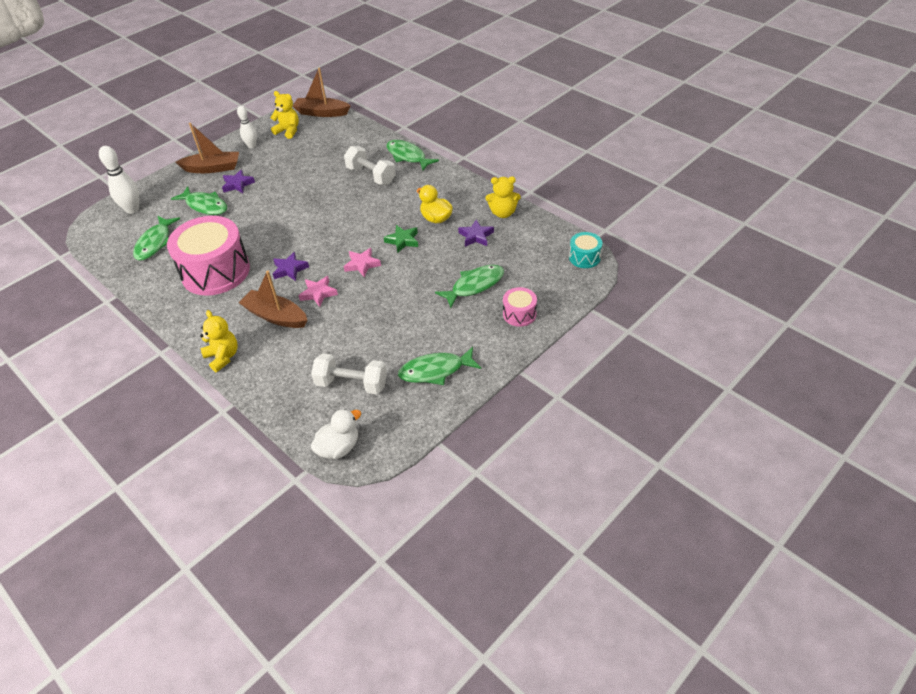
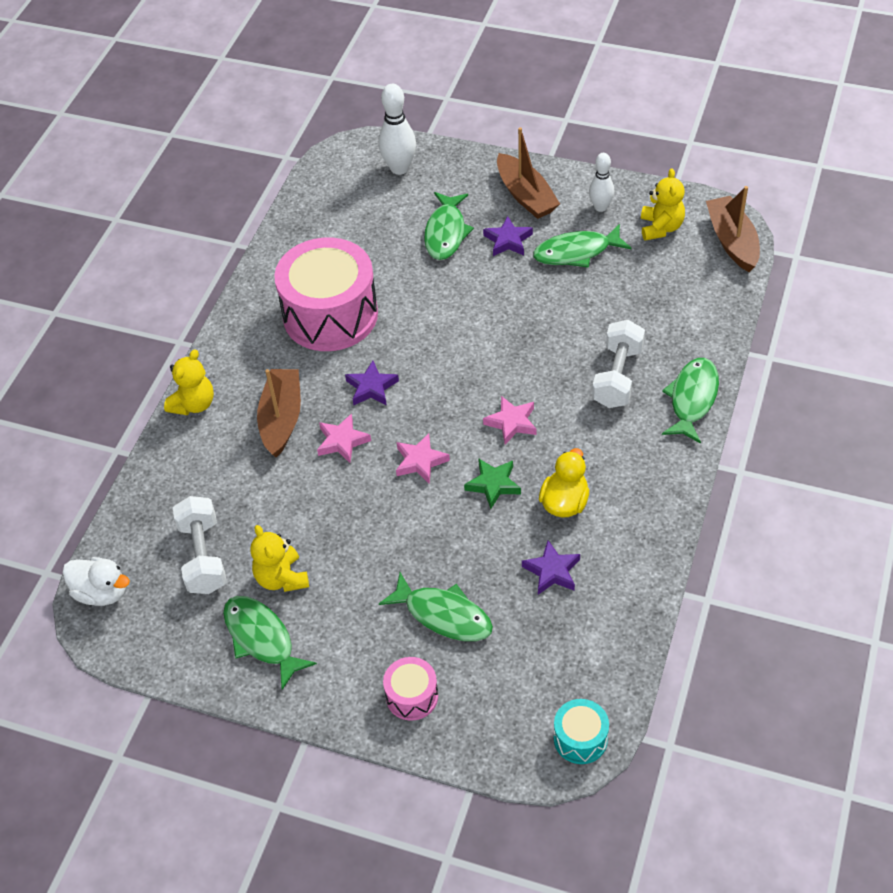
camera: 65 degrees right, 5 degrees up
green fish [133,216,180,261] -> green fish moved to [533,224,632,268]
yellow teddy bear [485,177,521,218] -> yellow teddy bear moved to [250,525,309,592]
none -> pink star [483,396,537,445]

